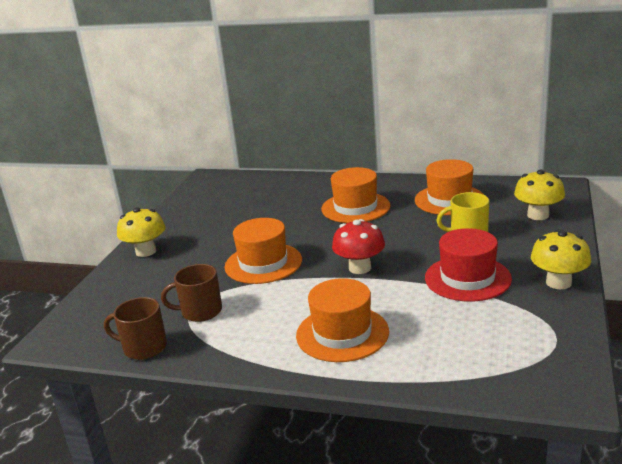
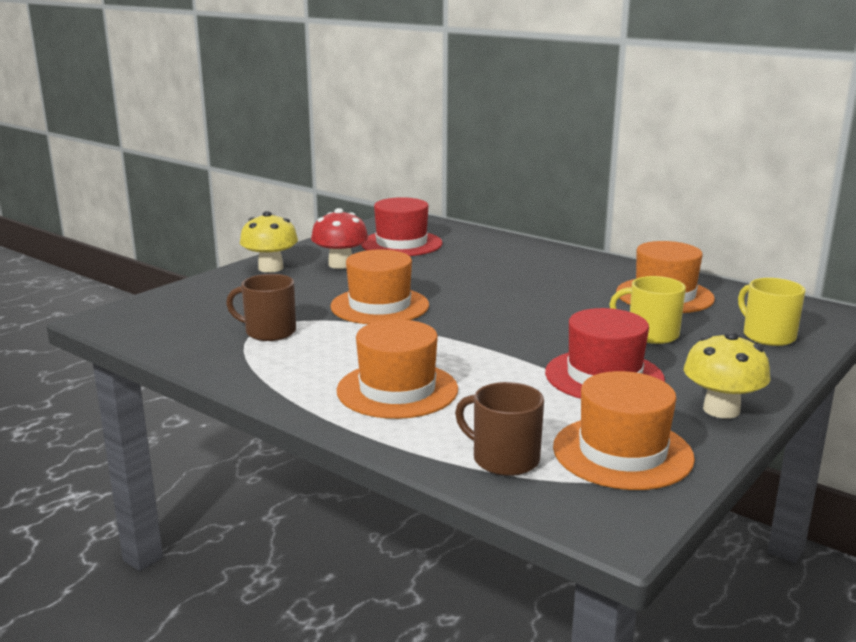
camera: 20 degrees right, 5 degrees down
brown mug [104,297,167,360] -> brown mug moved to [455,382,544,476]
orange hat [321,167,391,223] -> orange hat moved to [553,371,695,490]
red mushroom [332,219,385,274] -> red mushroom moved to [311,208,368,269]
yellow mushroom [514,169,565,220] -> yellow mug [738,278,805,346]
none -> red hat [361,197,442,256]

